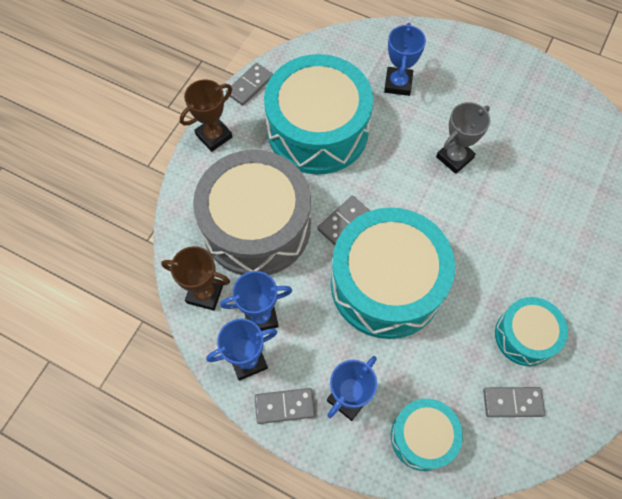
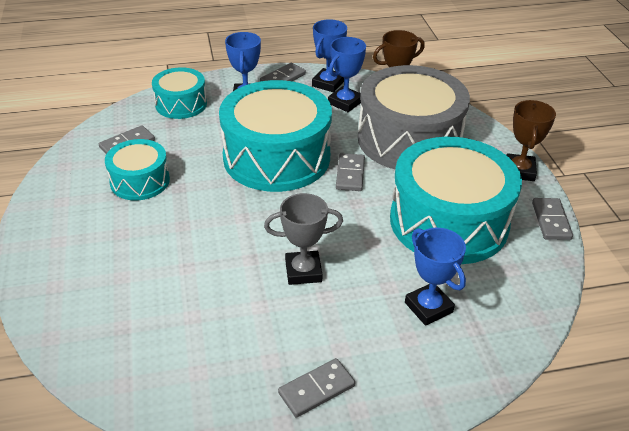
camera: 140 degrees right, 25 degrees down
grey trophy [436,102,490,174] -> grey trophy turned 75 degrees clockwise [264,193,343,285]
none -> grey domino [278,358,355,417]

